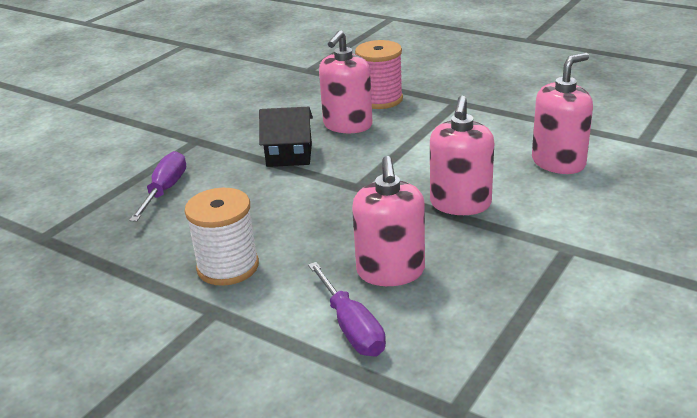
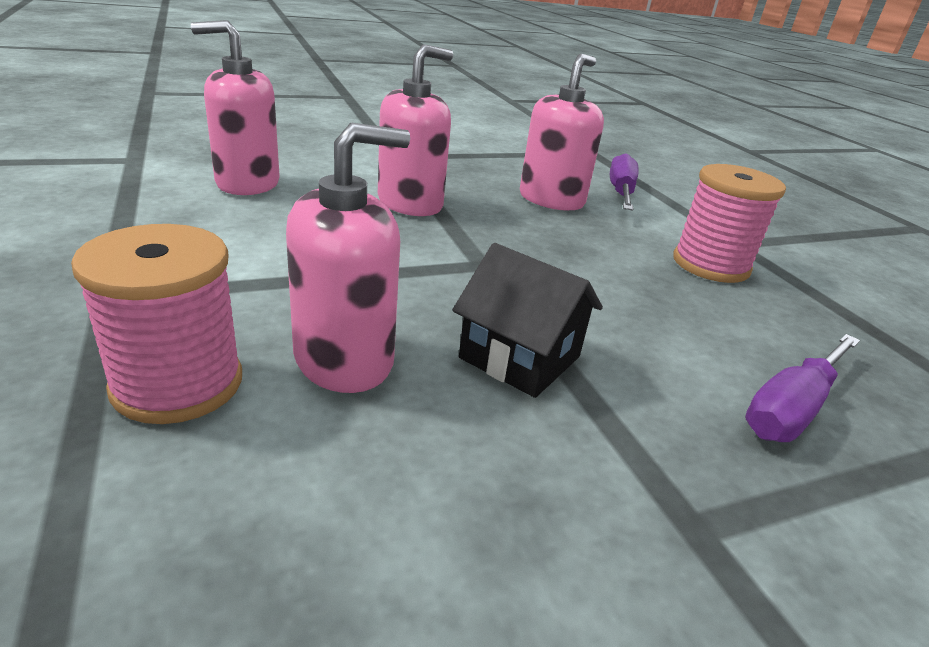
camera: 150 degrees left, 0 degrees up
white spool [185,188,259,286] -> pink spool [673,164,786,283]

